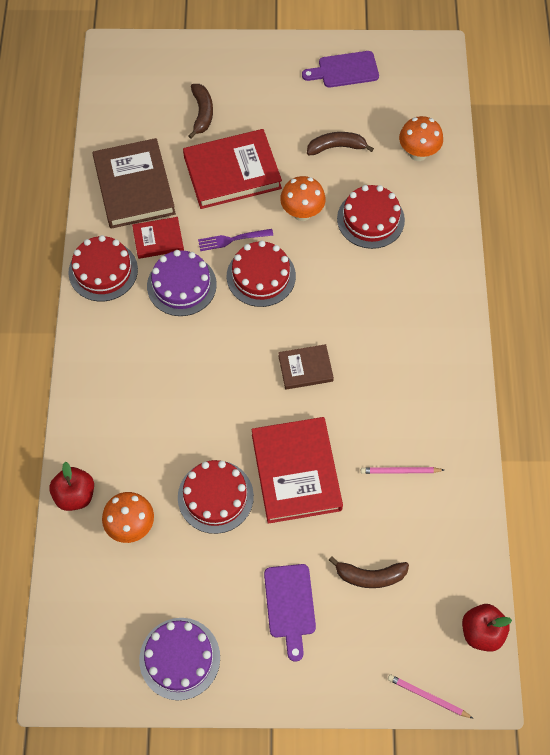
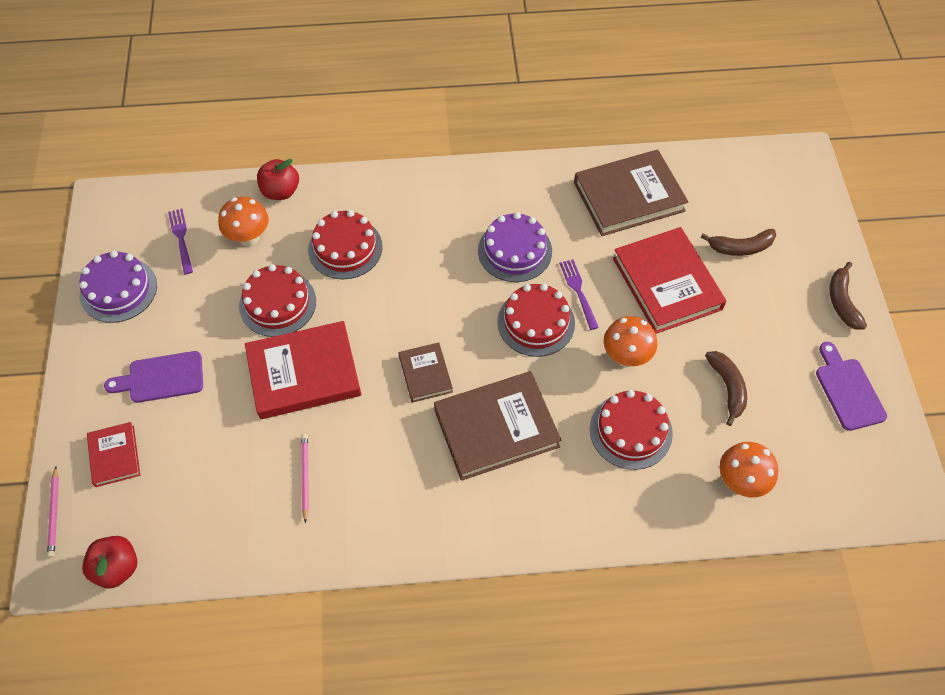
camera: 85 degrees right, 5 degrees down
red cake [68,235,138,301] -> red cake moved to [308,210,383,279]
red book [132,217,184,259] -> red book moved to [87,422,140,487]
brown banana [329,556,409,588] -> brown banana moved to [830,262,867,330]
pink pencil [388,674,474,719] -> pink pencil turned 150 degrees clockwise [47,466,59,558]
none -> purple fork [168,209,193,275]
none -> brown book [434,371,561,481]

